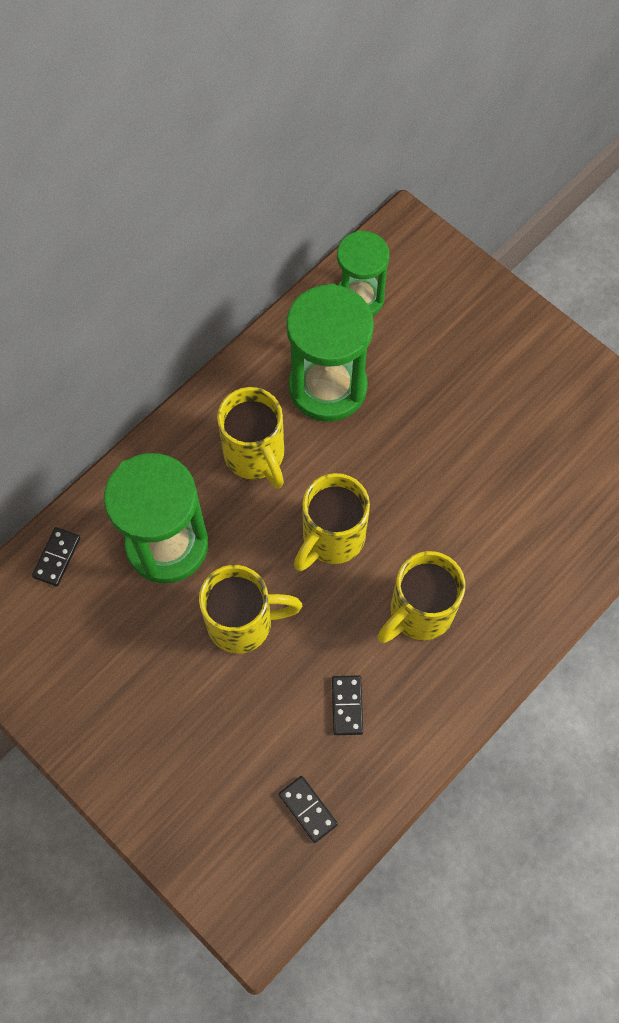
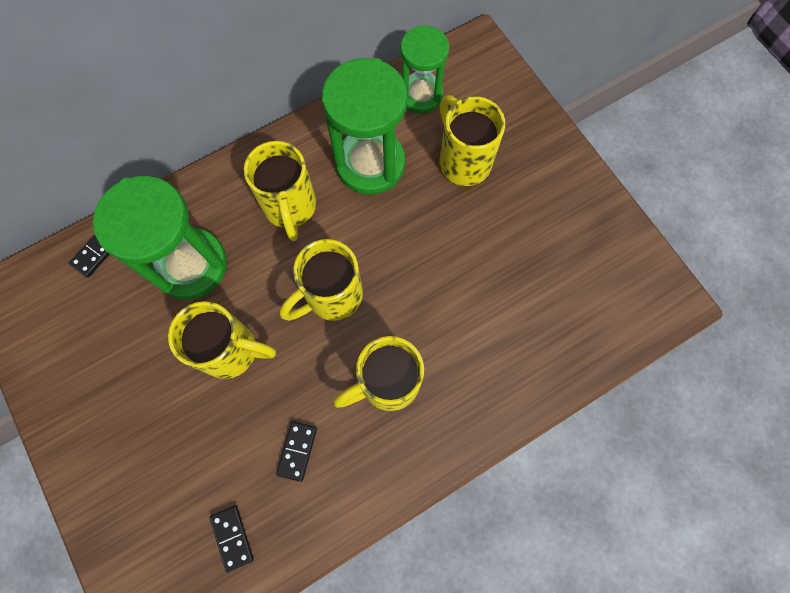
camera: 15 degrees right, 5 degrees up
none -> yellow mug [439,95,505,186]

